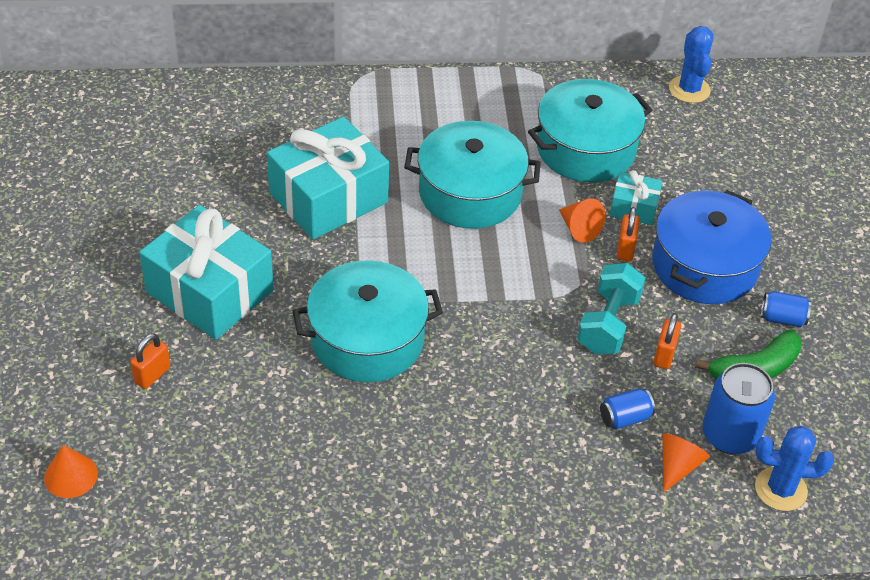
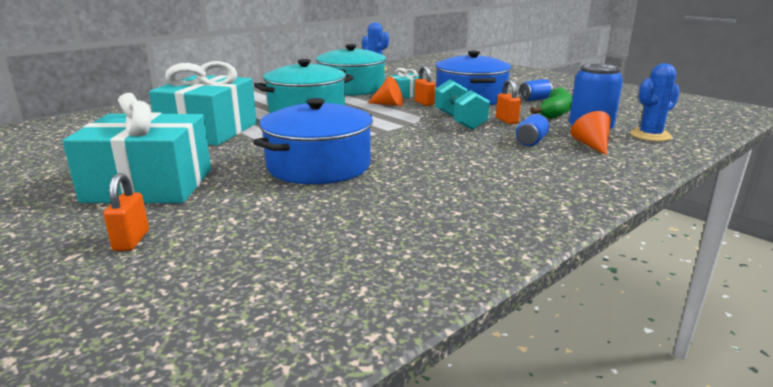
camera: 35 degrees left, 25 degrees down
orange cone [44,445,98,498] -> none
turquoise pot [292,260,443,382] -> blue pot [253,98,373,184]

